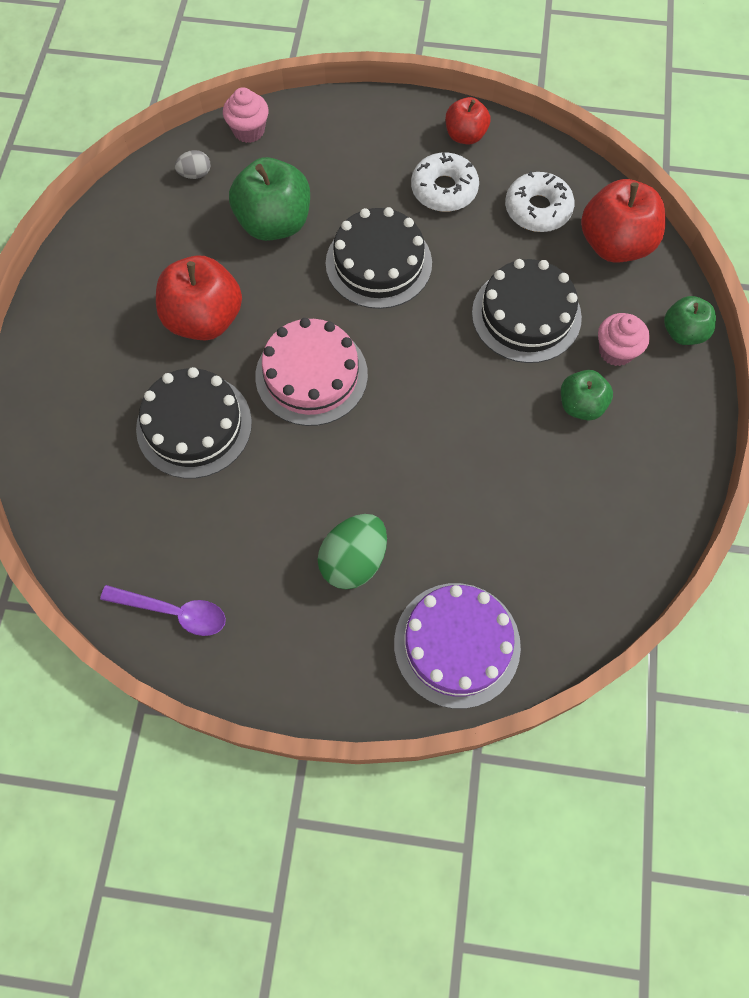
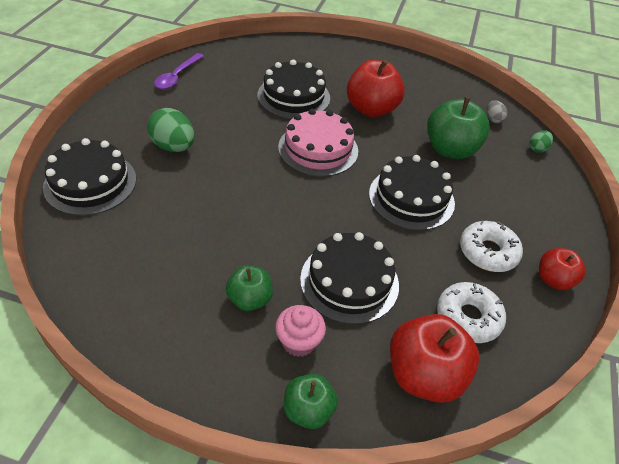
camera: 95 degrees right, 20 degrees down
pink cupcake [223,87,269,143] -> green egg [530,130,553,153]
purple cake [394,583,521,709] -> black cake [43,138,136,216]

